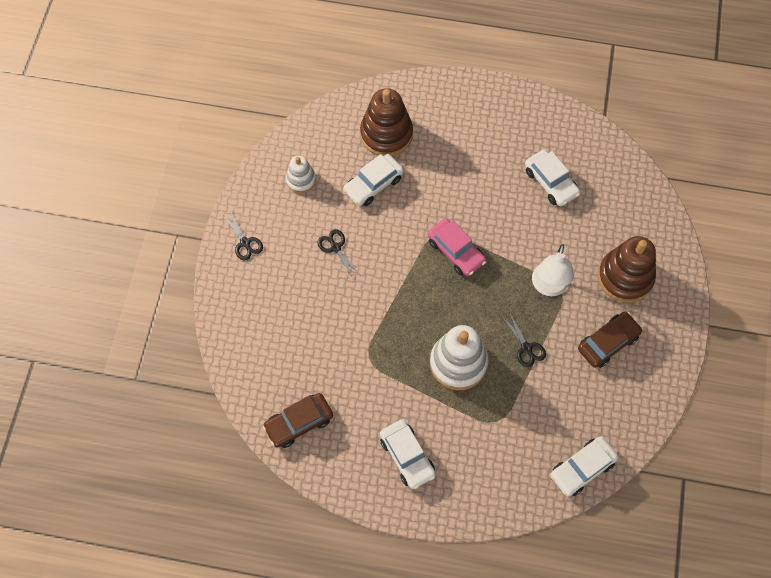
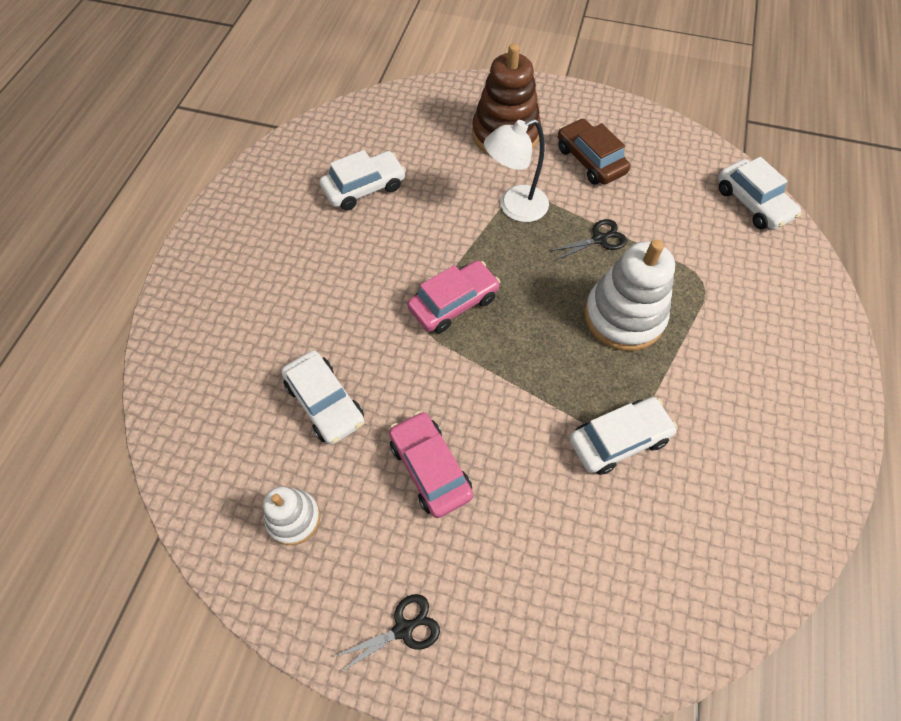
camera: 85 degrees left, 5 degrees down
brown car [263,393,333,448] -> none
black scissors [317,229,359,280] -> pink car [389,411,473,518]
brown stacking toy [360,88,413,156] -> none
white car [380,419,436,489] -> white car moved to [569,397,677,475]
white lamp [532,244,574,296] -> white lamp turned 135 degrees clockwise [484,119,549,222]

